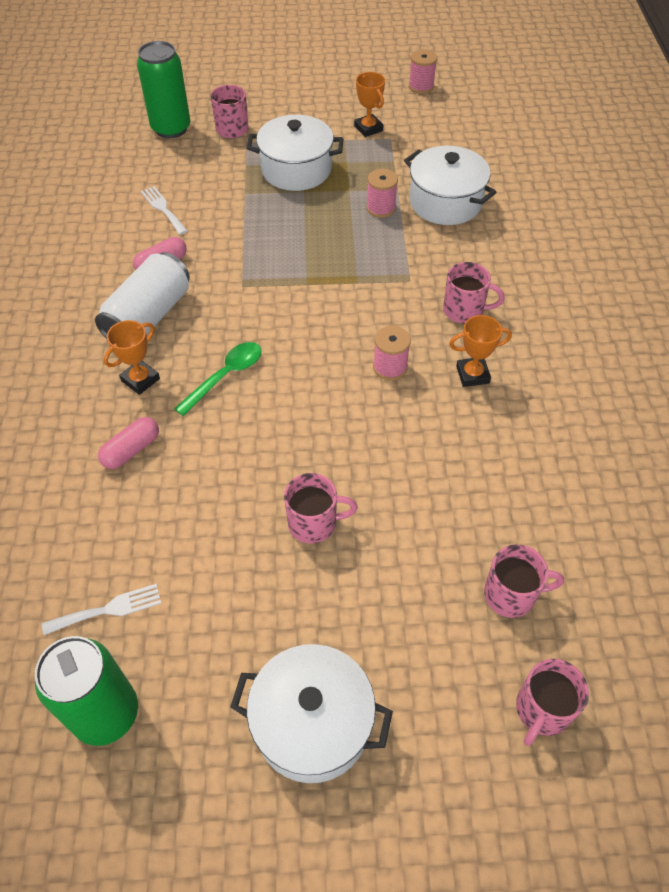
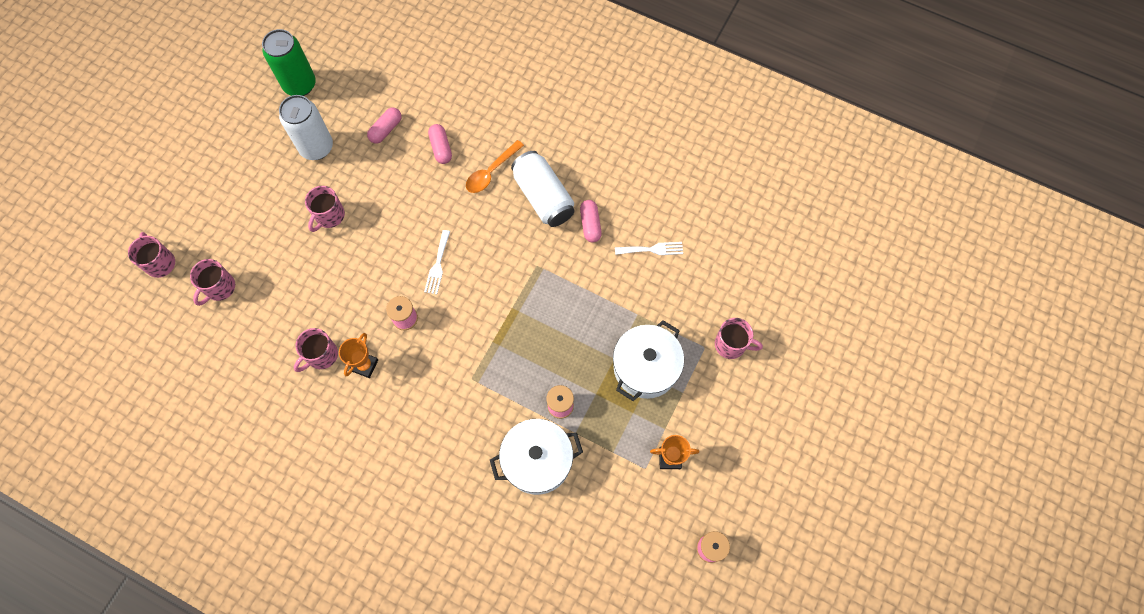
camera: 120 degrees right, 15 degrees up
white fork [42,584,162,635] -> white fork moved to [424,230,450,294]
orange trophy [104,320,160,395] -> orange spoon [466,140,524,193]
green can [137,41,190,138] -> none
green spoon [174,342,261,416] -> none
white pot [230,644,393,783] -> none
pink mug [443,262,504,324] -> pink mug moved to [294,328,338,372]
none -> white can [279,95,333,160]
none -> pink capsule [367,108,402,144]

